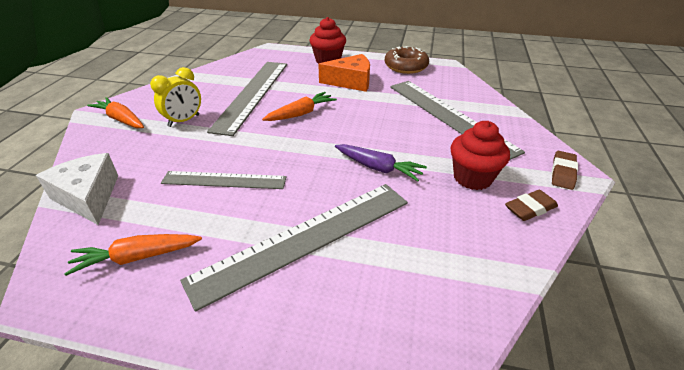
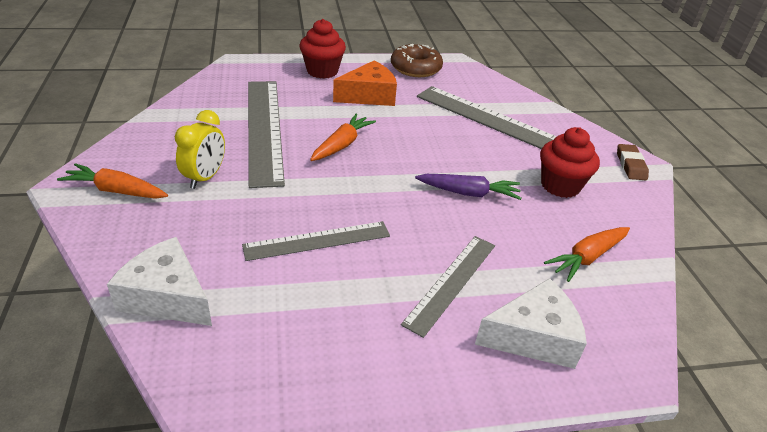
camera: 25 degrees left, 0 degrees up
orange carrot [64,234,202,276] -> orange carrot moved to [544,227,630,282]
grey ruler [180,184,408,312] -> grey ruler [401,236,495,338], size x0.60
brown eraser [505,190,558,221] -> none
none -> white cheese [475,278,587,369]

